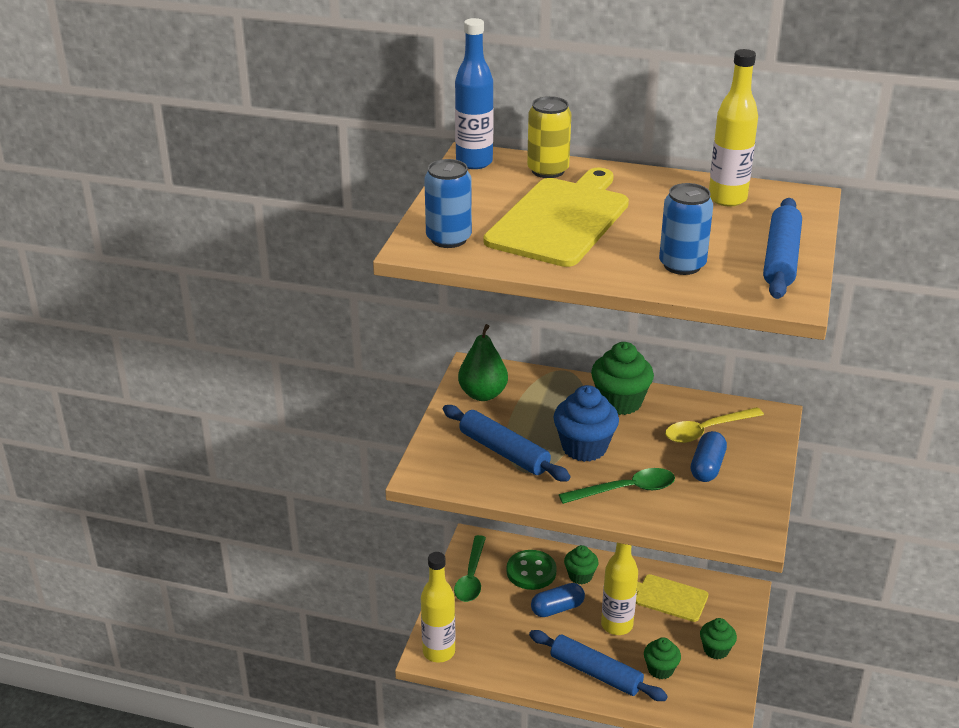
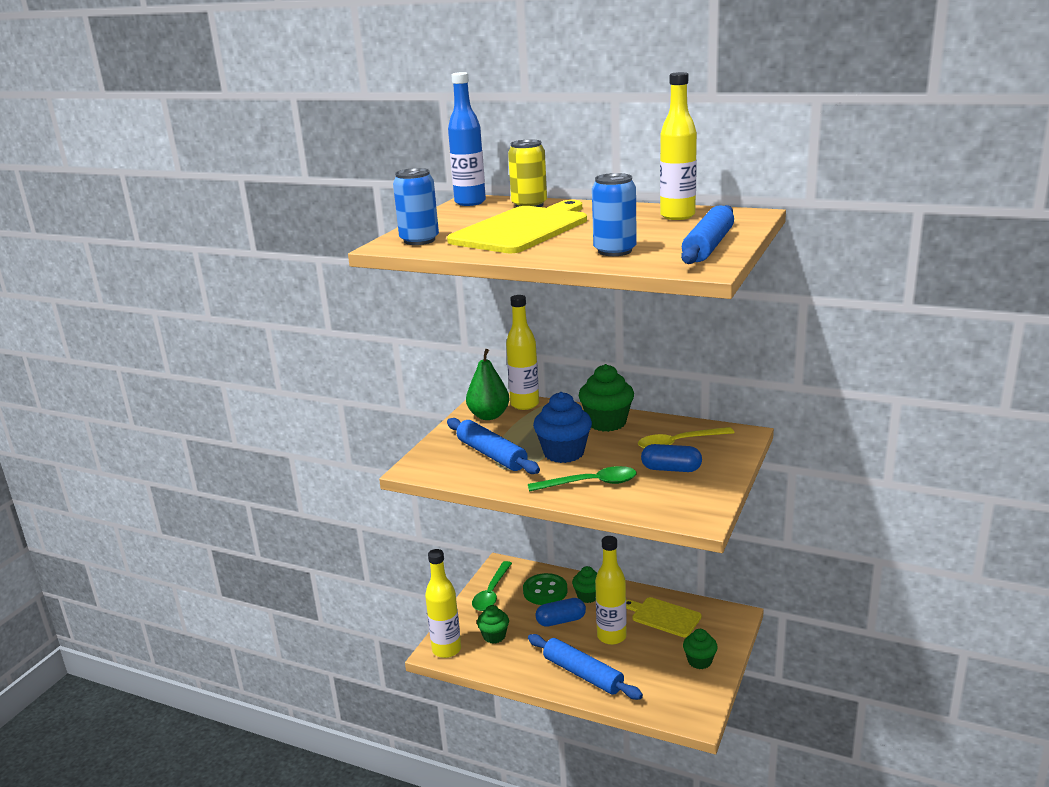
camera: 10 degrees right, 10 degrees down
green cupcake [644,637,681,679] -> green cupcake moved to [477,605,509,643]
blue capsule [691,431,727,482] -> blue capsule turned 75 degrees clockwise [641,444,702,472]
none -> yellow bottle [506,295,539,410]

